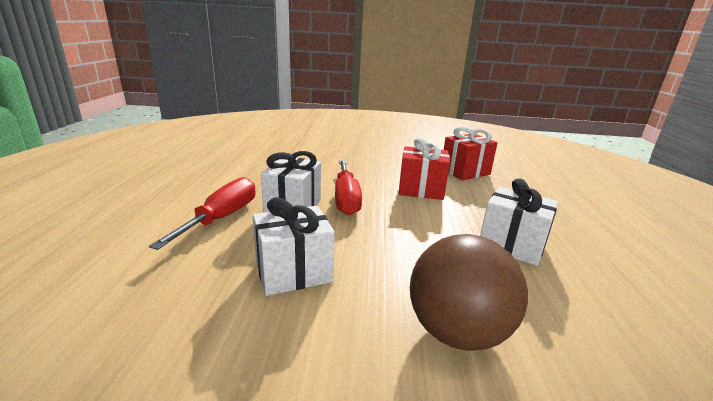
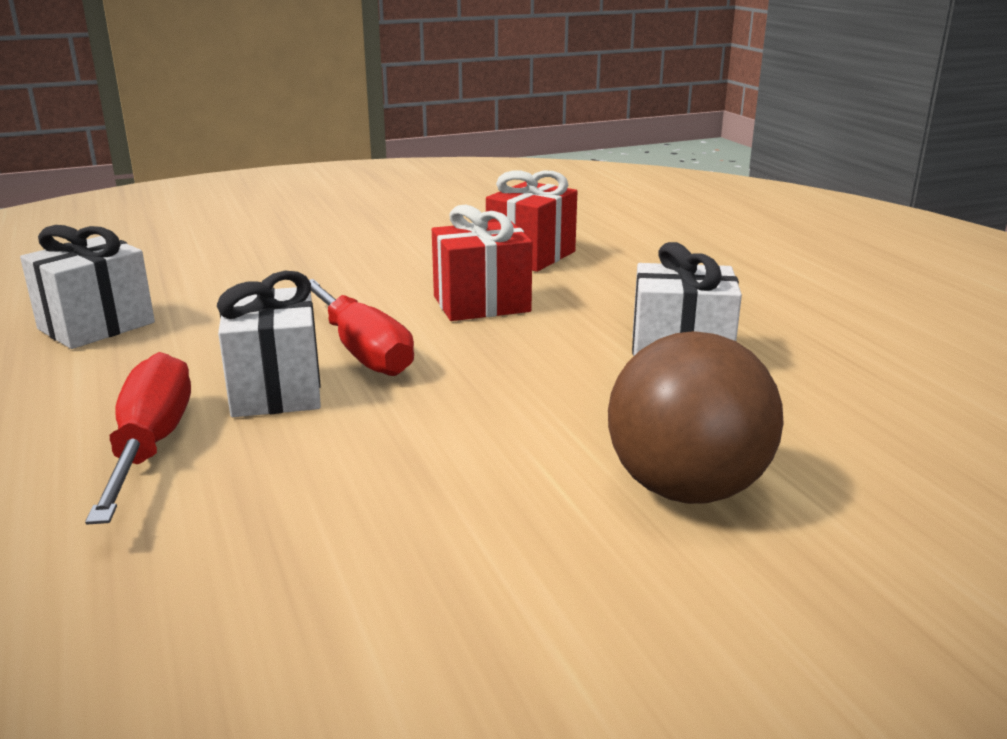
camera: 25 degrees left, 0 degrees up
white gift [253,197,335,296] -> white gift moved to [20,225,155,349]

